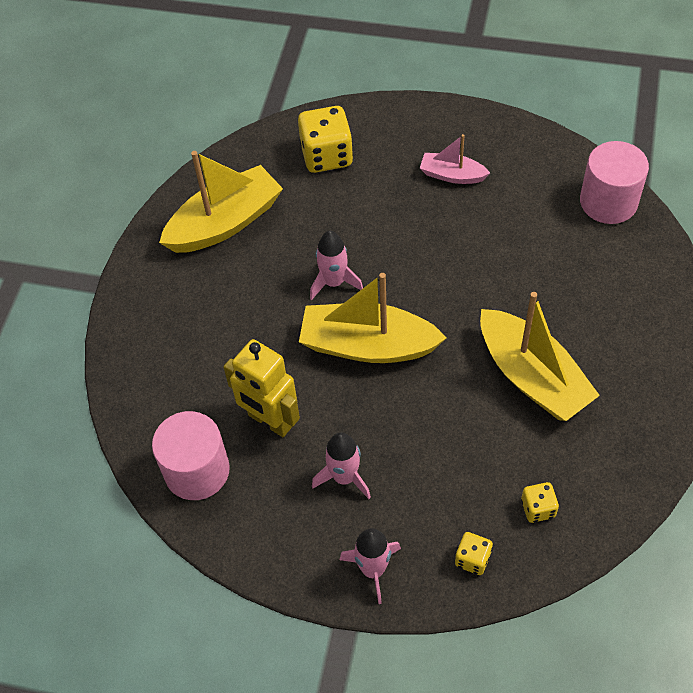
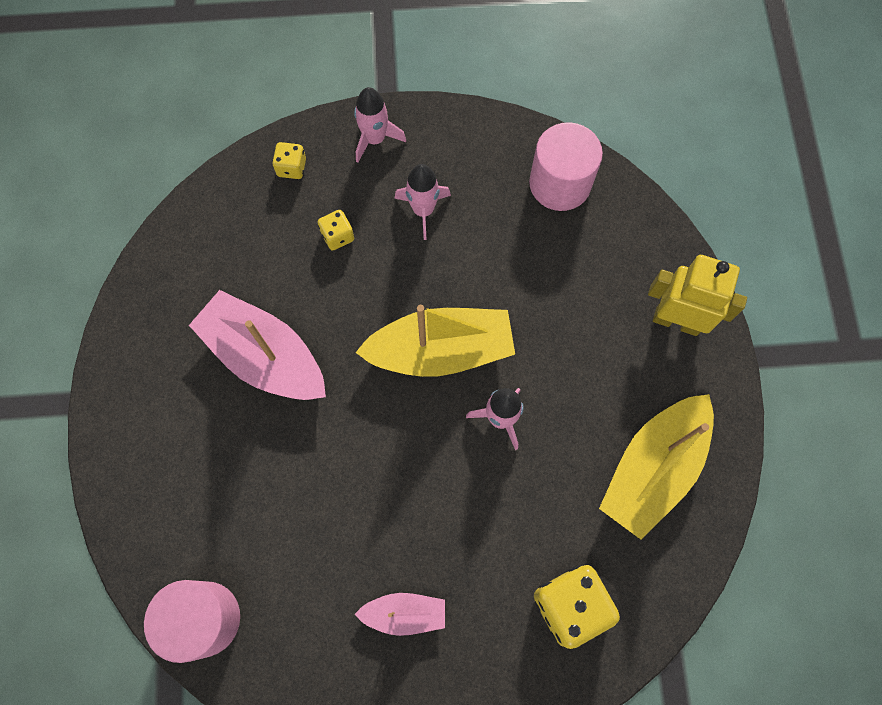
camera: 160 degrees right, 15 degrees up
yellow robot [223,339,300,437] -> yellow robot moved to [648,255,747,336]
yellow boat [480,292,600,421] -> pink boat [189,290,326,400]
yellow dice [521,482,559,523] -> yellow dice moved to [318,210,354,251]

